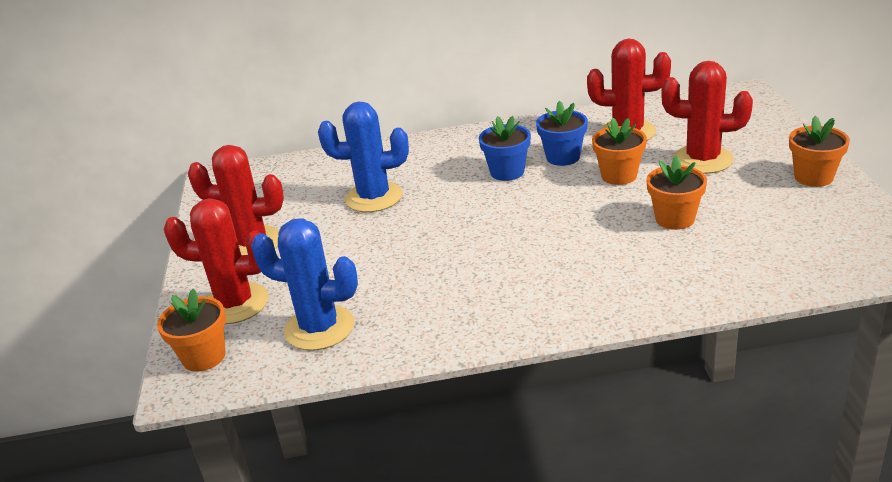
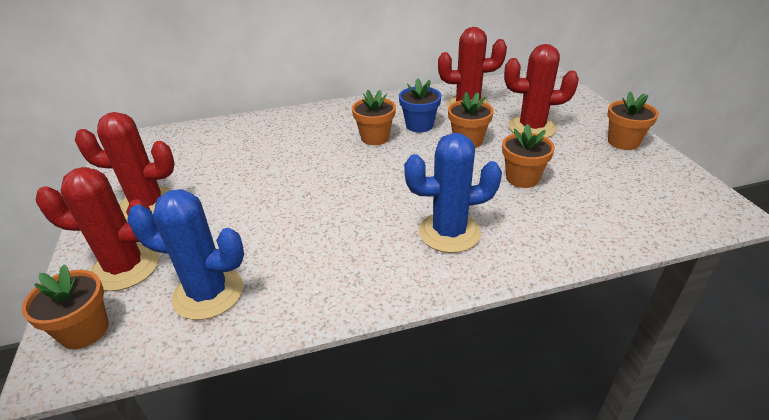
camera: 10 degrees left, 5 degrees up
blue cactus [318,101,409,212] -> blue cactus moved to [404,133,502,253]
blue flower pot [479,116,531,181] -> orange flower pot [352,90,396,145]

